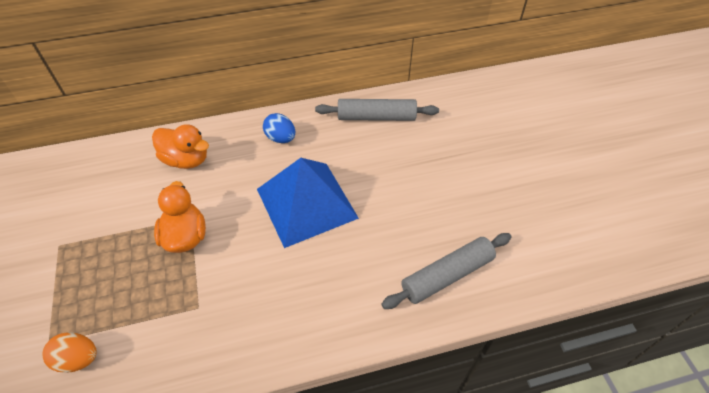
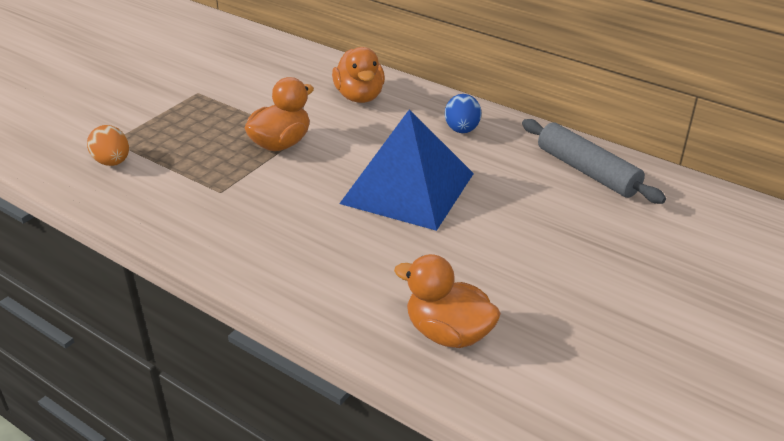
camera: 50 degrees right, 15 degrees down
grey rolling pin [381,233,511,309] -> orange duck [394,254,501,348]

